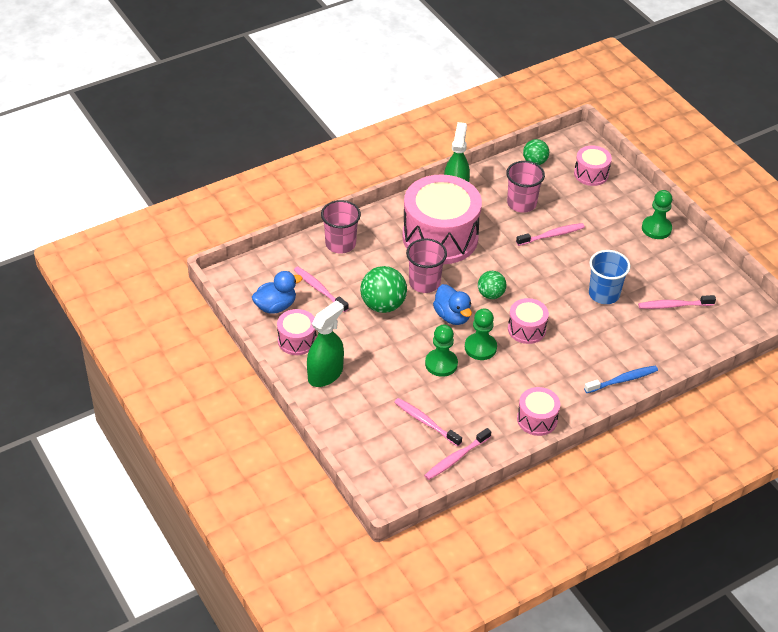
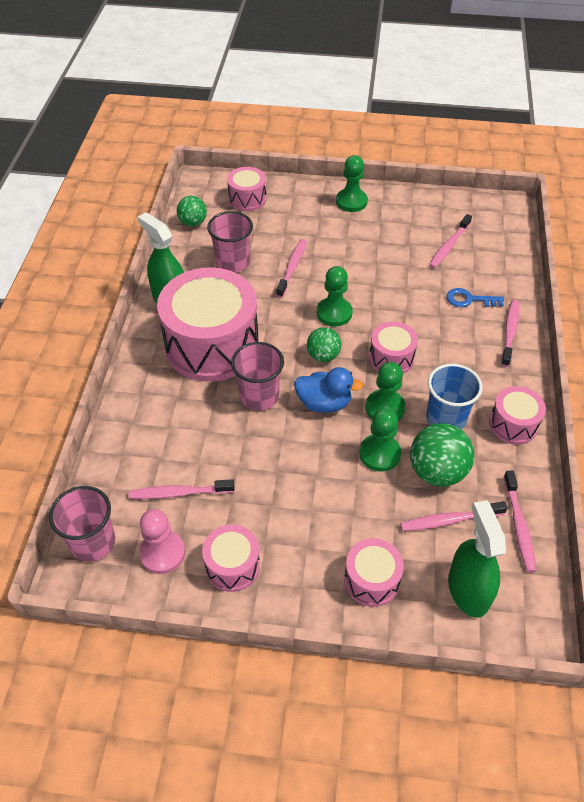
camera: 50 degrees left, 5 degrees up
blue duck [252,271,302,314] -> pink pawn [139,509,185,574]
green spray bottle [307,300,344,387] -> green spray bottle moved to [448,500,506,618]
pink cup [321,200,361,254] -> pink cup moved to [49,486,115,562]
green ball [360,266,407,313] -> green ball moved to [410,423,474,487]
blue toothbrush [584,366,658,393] -> pink toothbrush [501,300,519,367]
blue cup [589,250,630,304] -> blue cup moved to [426,364,482,429]
none -> green pawn [317,266,353,326]
none -> pink drum [344,538,404,607]
none -> blue key [447,288,504,307]

